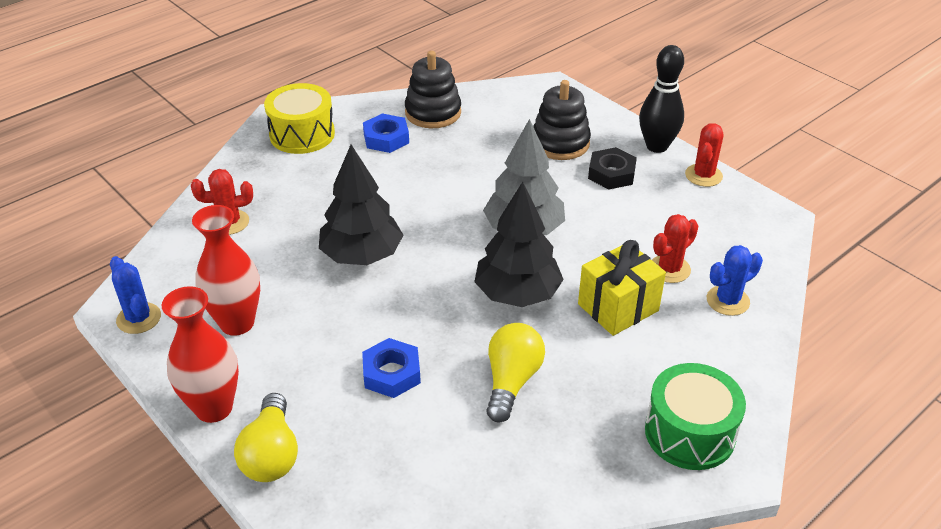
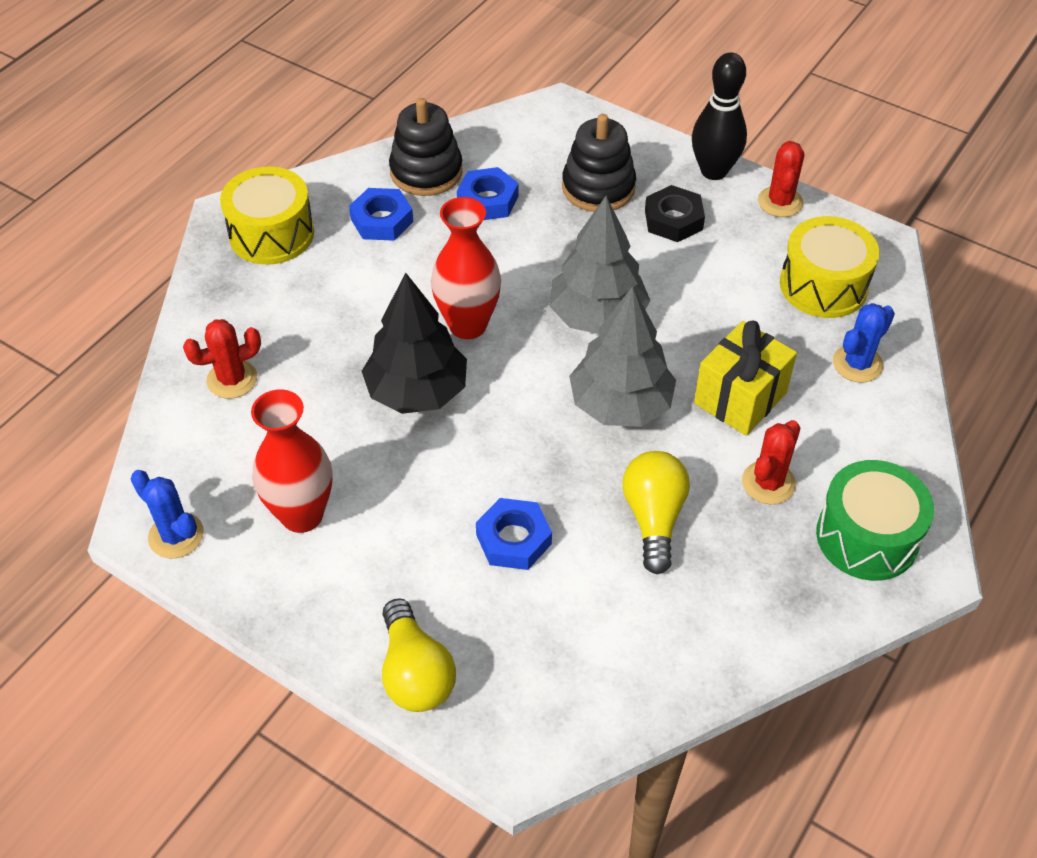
camera: 15 degrees left, 10 degrees up
red vase [161,286,239,423] -> red vase moved to [431,197,501,339]
black tree [474,182,564,307] -> grey tree [569,286,676,427]
red cactus [652,214,698,283] -> red cactus moved to [742,420,801,504]
none -> blue nut [457,167,519,220]
none -> yellow drum [780,216,879,318]

